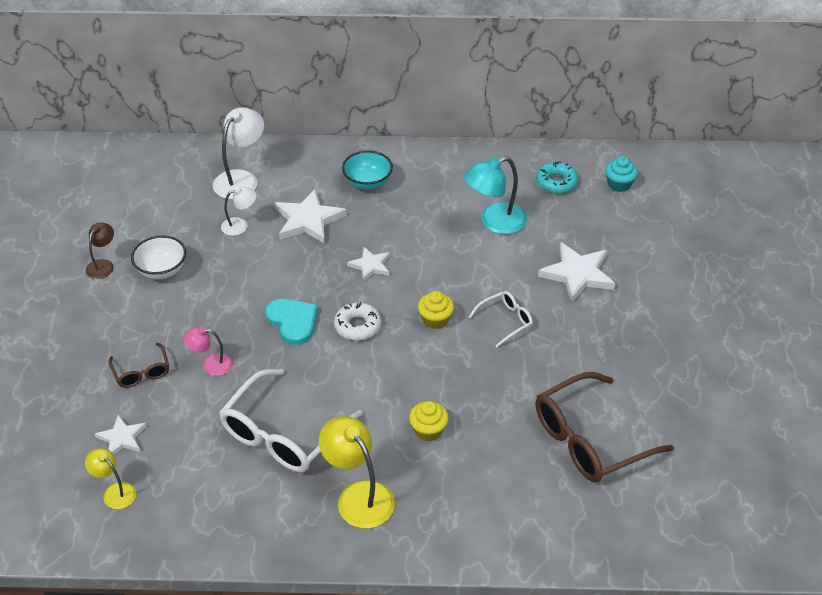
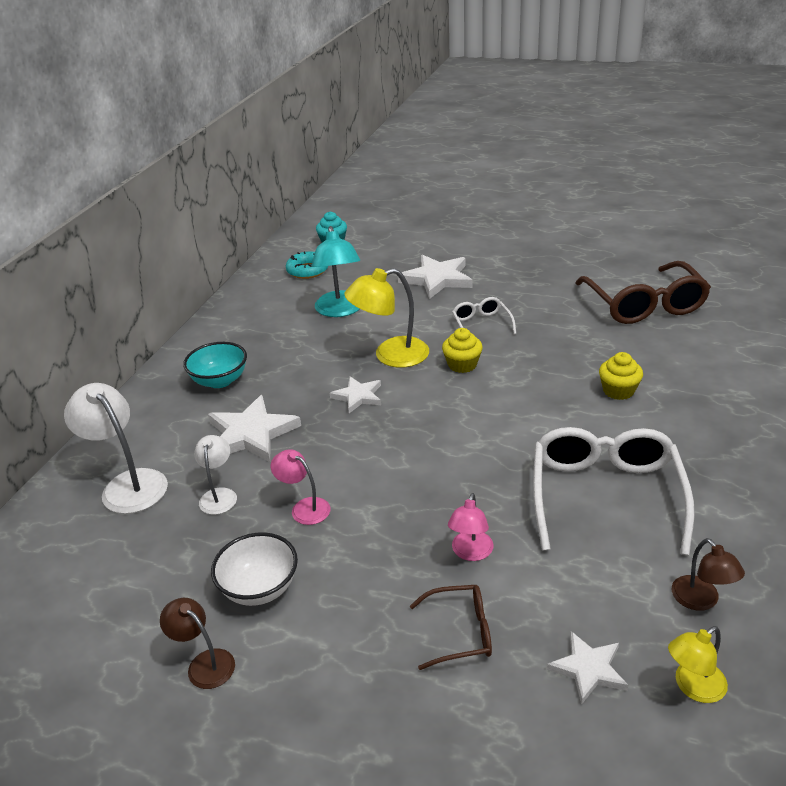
camera: 70 degrees left, 10 degrees down
white glasses [219,369,363,472] -> white glasses turned 135 degrees counterclockwise [533,427,695,555]
turquoise heart [265,299,318,345] -> none
yellow lamp [319,416,395,528] -> yellow lamp moved to [344,268,429,368]
white donut [334,302,381,341] -> none
none -> pink lamp [271,449,331,525]
none -> brown lamp [672,538,745,611]

